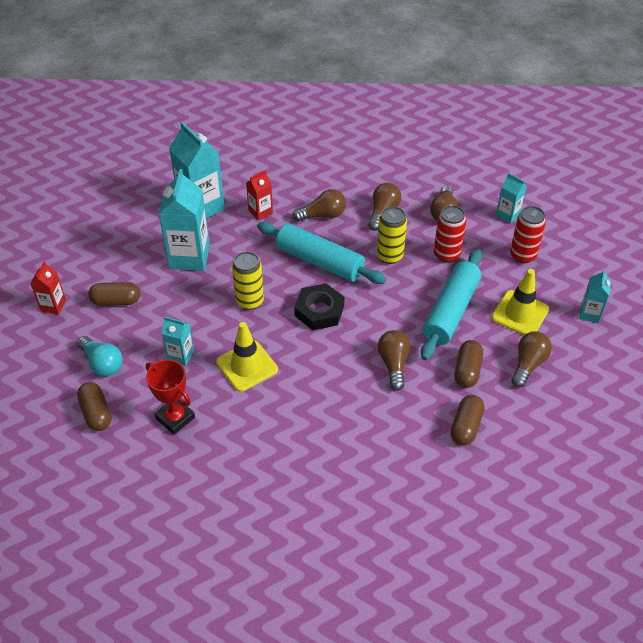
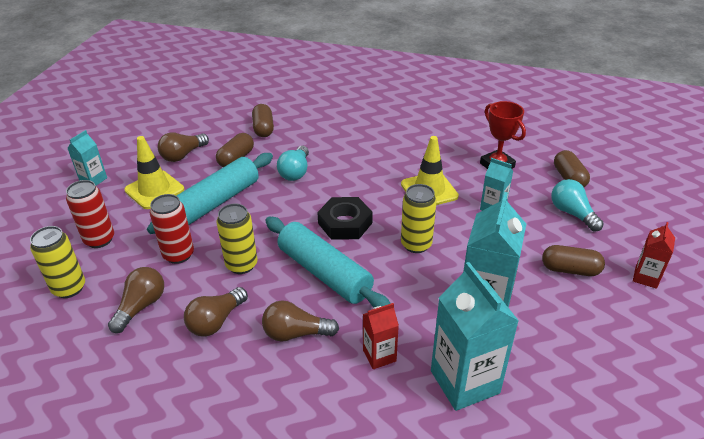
camera: 165 degrees left, 10 degrees down
brown light bulb [378,330,411,391] -> turquoise light bulb [277,146,309,181]
brown capsule [450,395,484,445] -> brown capsule turned 45 degrees counterclockwise [252,104,274,137]
turquoise carton [496,173,527,224] -> yellow can [30,226,85,298]

